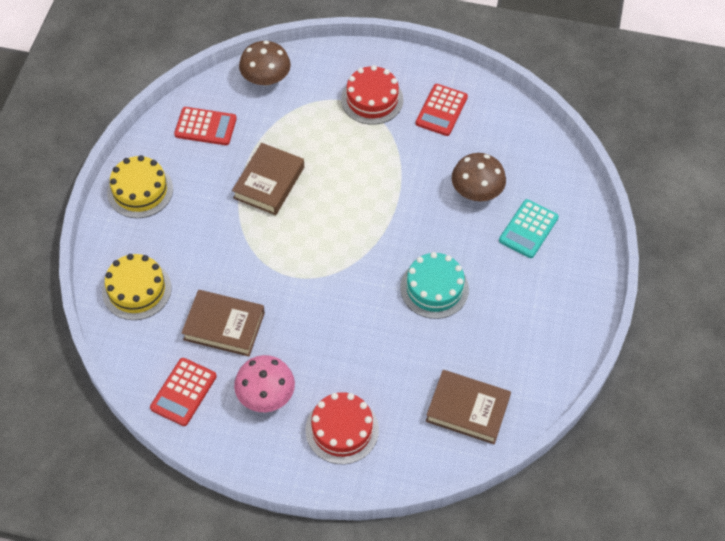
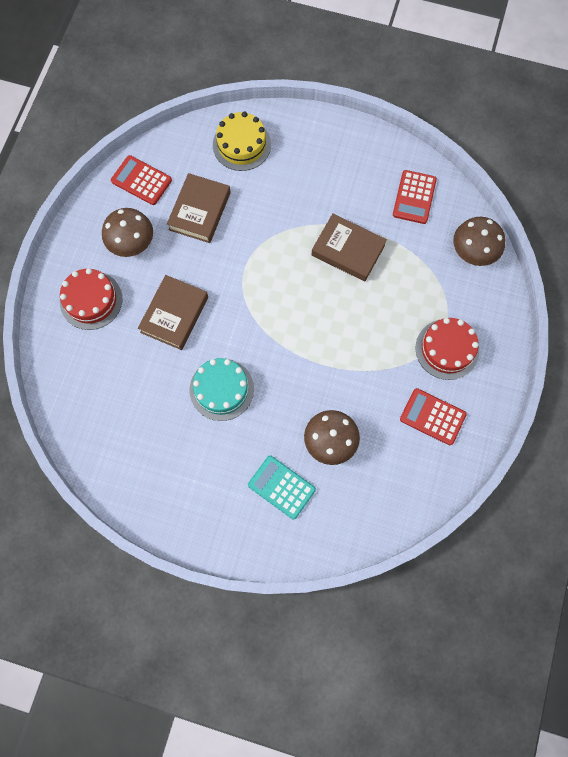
camera: 95 degrees right, 15 degrees up
yellow cake [107,155,173,218] -> none
pink mushroom [234,355,295,412] -> brown mushroom [102,208,153,257]
brown book [426,370,511,444] -> brown book moved to [138,275,208,350]

